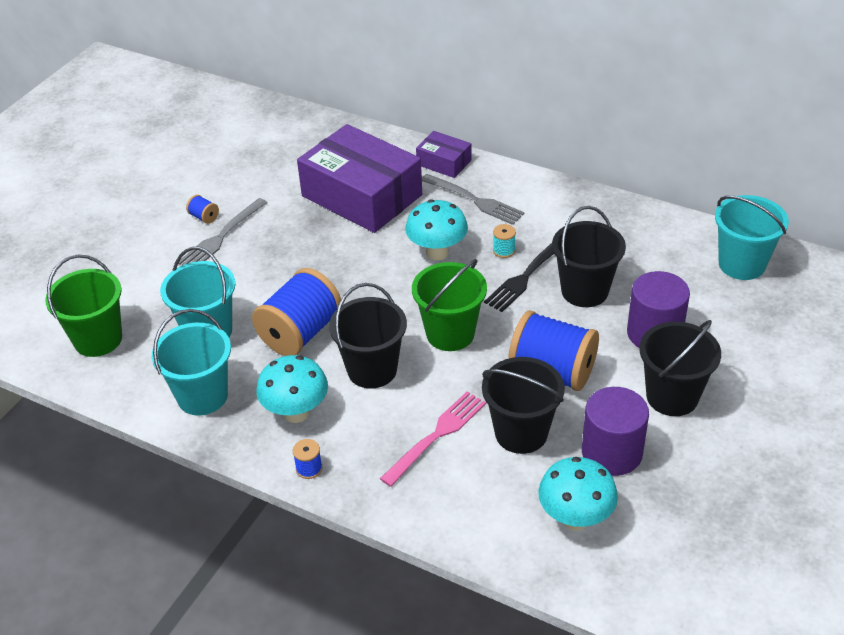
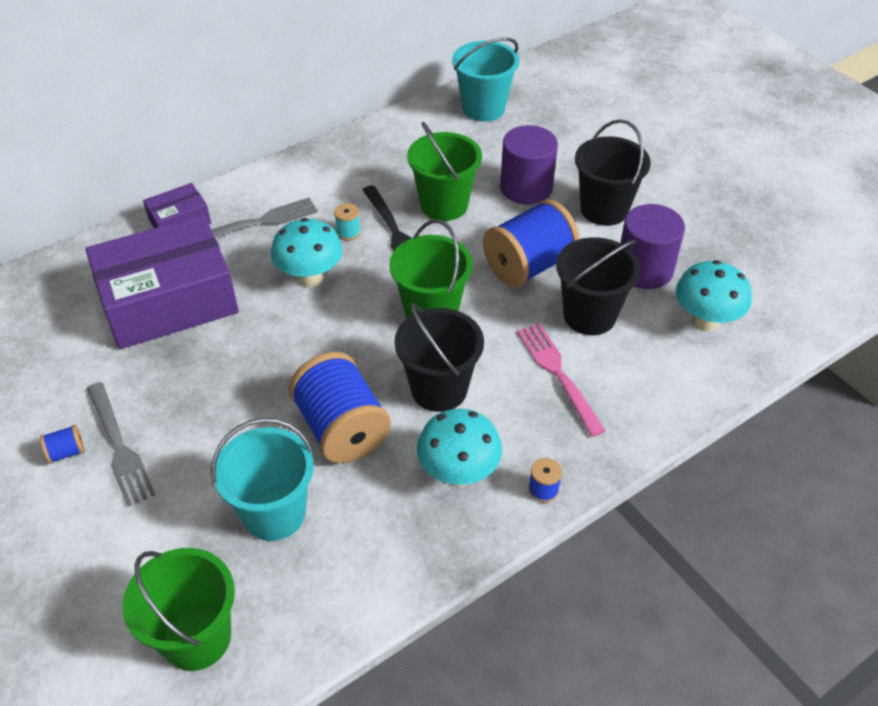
camera: 65 degrees left, 5 degrees up
turquoise bucket [152,309,231,415] -> none
black bucket [552,206,626,307] -> green bucket [407,122,482,221]

